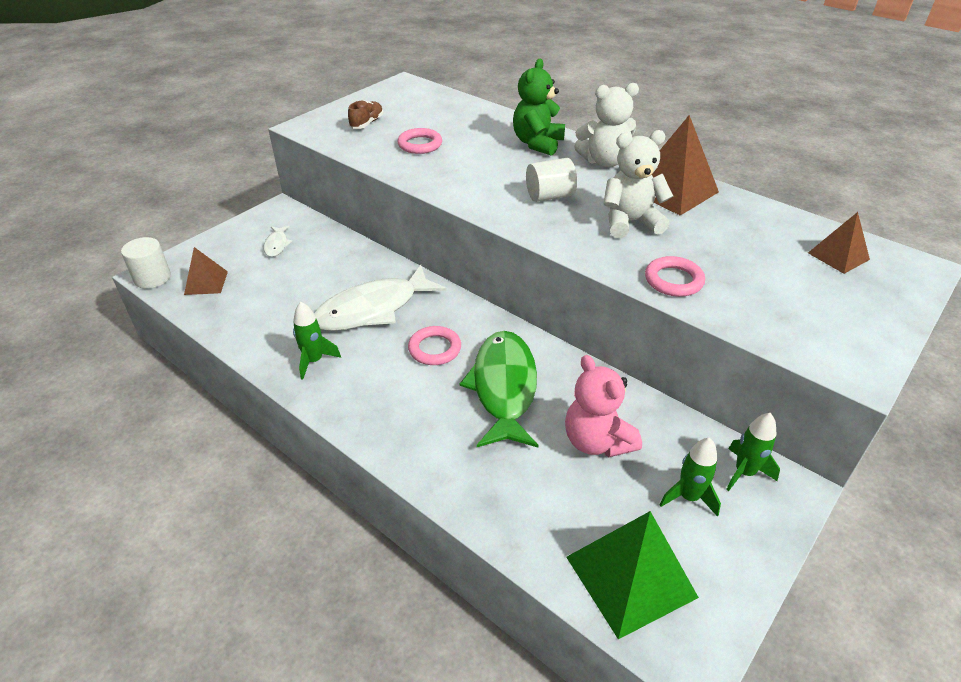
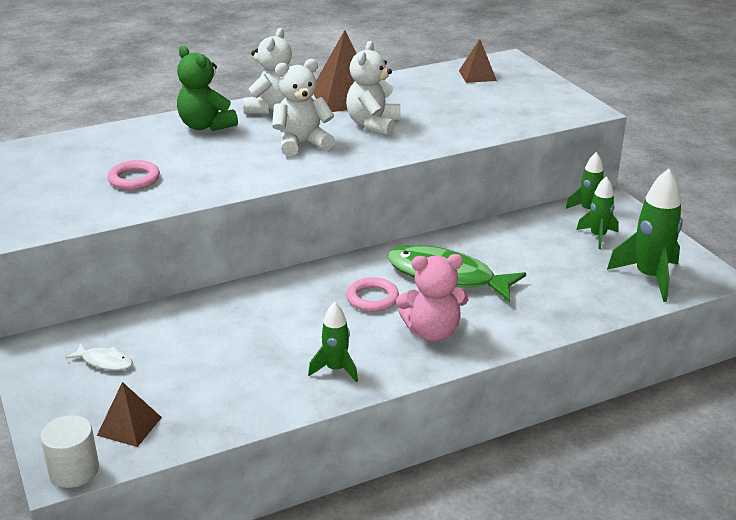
camera: 65 degrees left, 10 degrees down
white fish [314,265,446,331] -> none
brown shoe [348,100,383,129] -> none
white cylinder [526,158,577,202] -> white teddy bear [272,59,335,156]
pink teddy bear [565,355,642,457] -> pink teddy bear moved to [396,254,468,342]
green pyramid [566,511,699,639] -> green rocket [607,169,683,302]
pink ring [645,256,705,297] -> none

